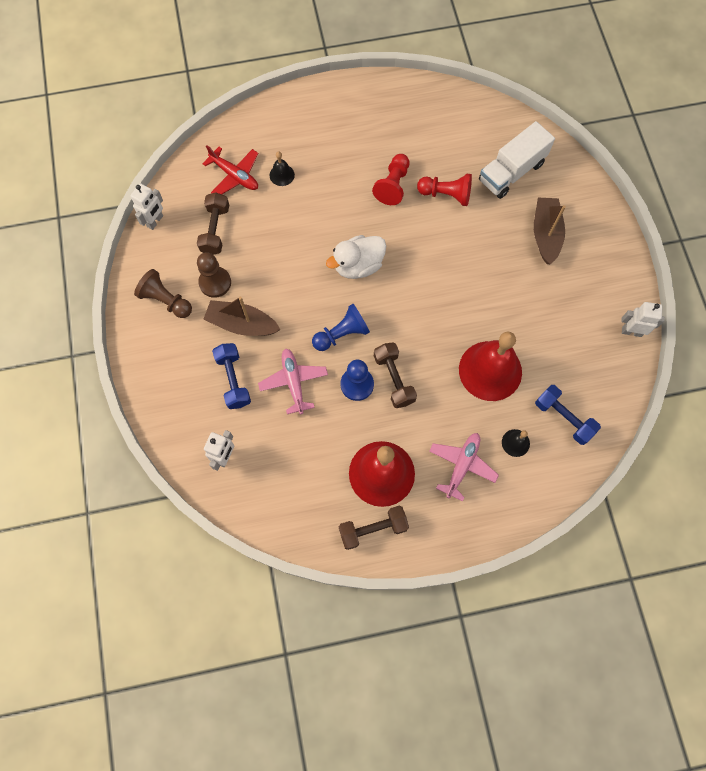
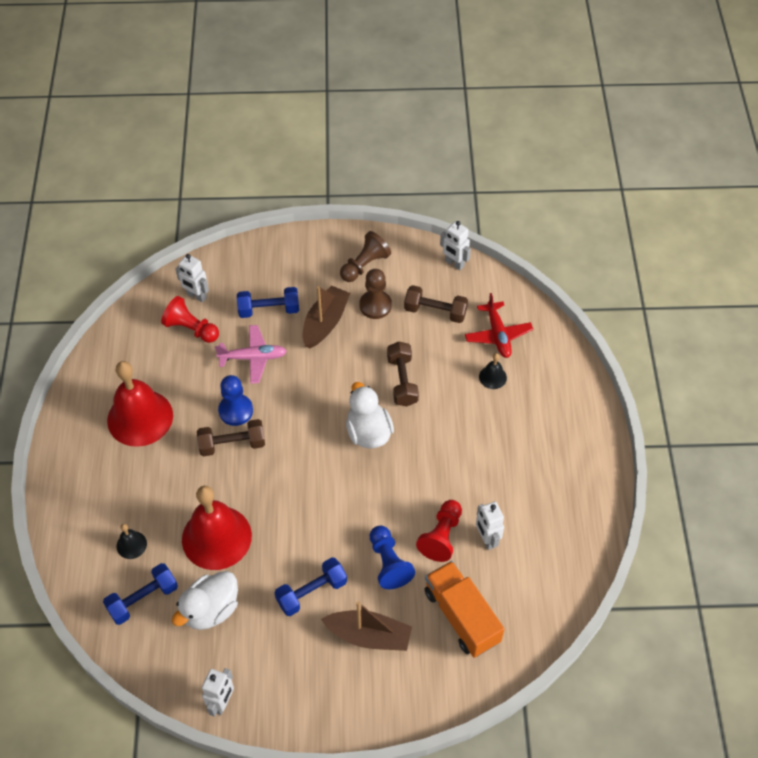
camera: 100 degrees right, 15 degrees down
red plane [202,145,258,194] -> red plane turned 60 degrees counterclockwise [465,293,533,358]
blue pawn [312,304,370,351] -> blue pawn moved to [370,526,415,589]
brown dumbbell [339,506,409,550] -> brown dumbbell moved to [387,341,419,407]
red pawn [372,154,409,205] -> red pawn moved to [161,296,219,343]
pink plane [429,433,499,502] -> none
white truck [479,121,555,199] -> orange truck [425,561,504,658]
none -> white duck [172,571,238,630]
none -> blue dumbbell [274,557,347,616]
none -> white robot [476,502,504,550]

